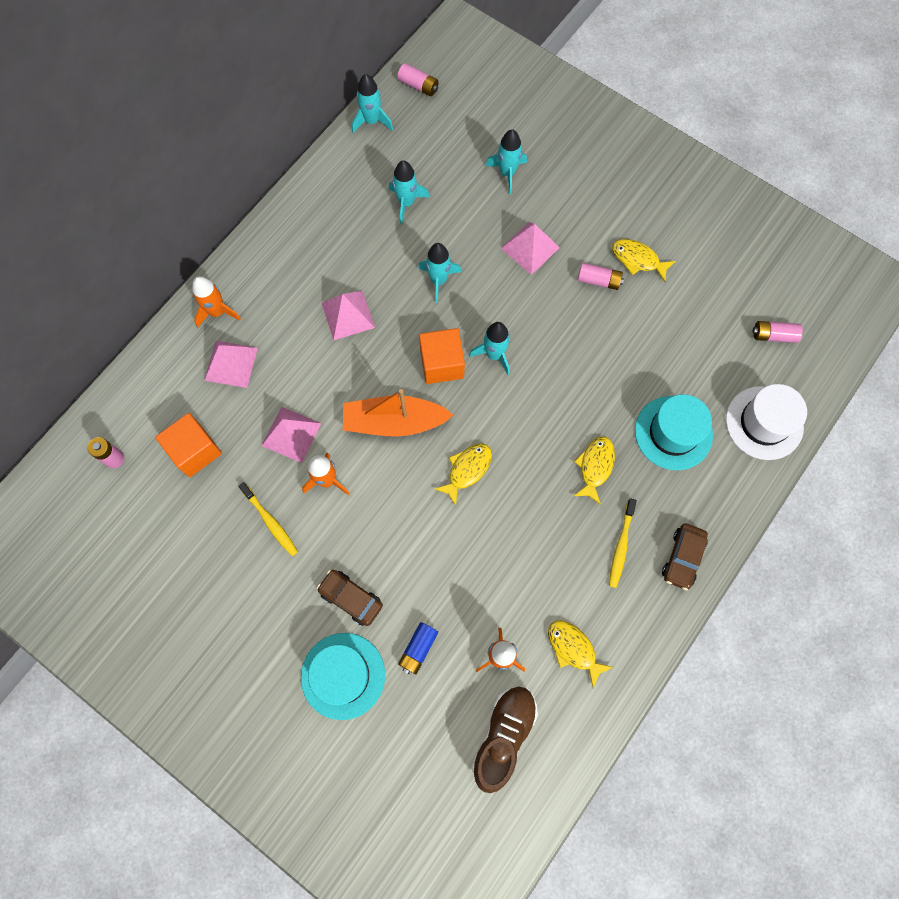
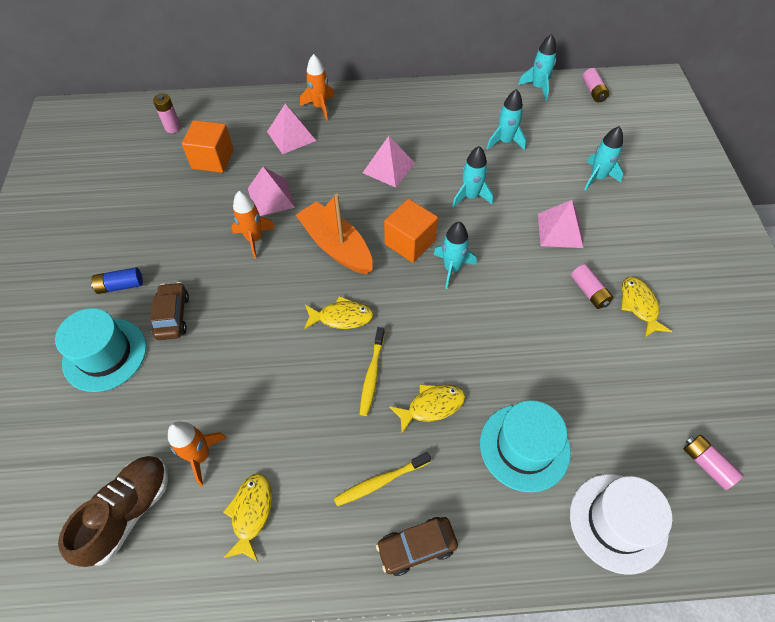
camera: 50 degrees right, 15 degrees down
yellow toothbrush [238,482,298,556] -> yellow toothbrush moved to [360,327,385,416]
blue battery [398,622,438,674] -> blue battery moved to [91,267,143,294]
brown shoe [471,686,538,793] -> brown shoe turned 45 degrees counterclockwise [58,456,168,567]

